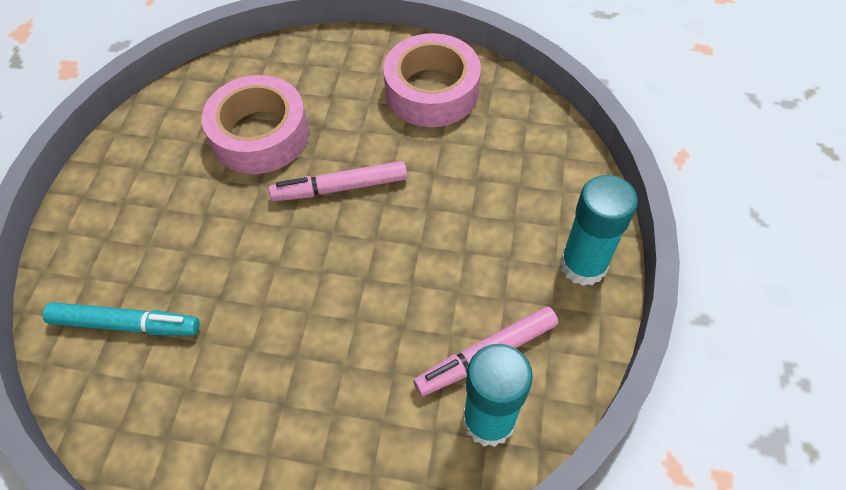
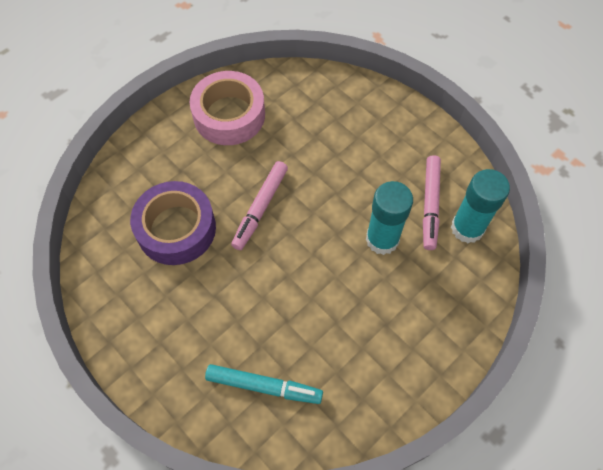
camera: 55 degrees left, 5 degrees up
turquoise marker [43,302,200,336] -> turquoise marker turned 60 degrees clockwise [205,364,323,404]
pink tape [202,75,309,174] -> purple tape [130,181,216,265]
turquoise glue stick [560,175,638,286] -> turquoise glue stick moved to [366,181,413,255]

